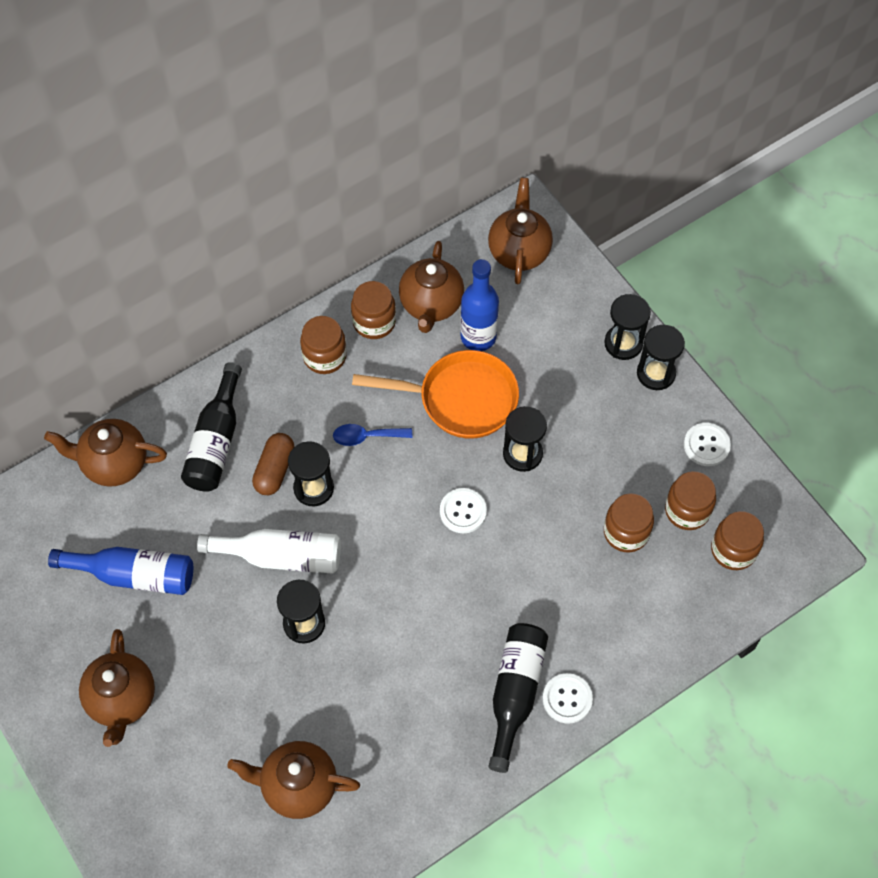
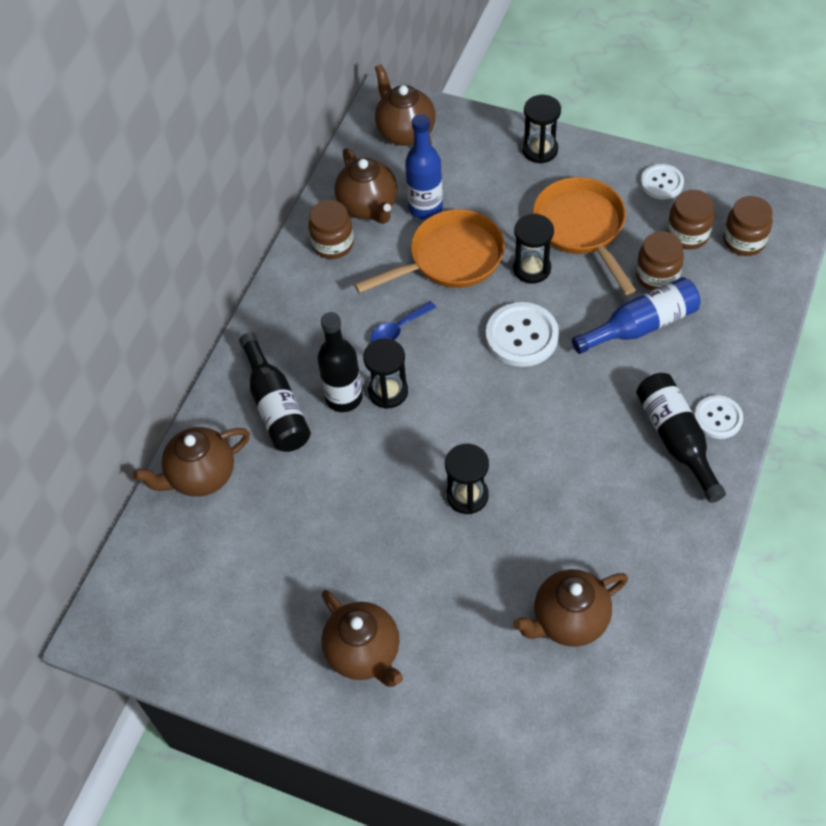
camera: 30 degrees left, 5 degrees down
blue bottle [48,547,193,595] -> blue bottle moved to [572,277,700,354]
white bottle [197,529,341,574] -> none
brown capsule [252,433,294,495] -> black bottle [317,312,363,412]
brown jar [300,316,347,374] -> none
white button [440,488,487,533] -> white button [486,302,559,367], size x1.60
black hourglass [637,325,685,390] -> none
none -> orange pan [533,177,636,295]

